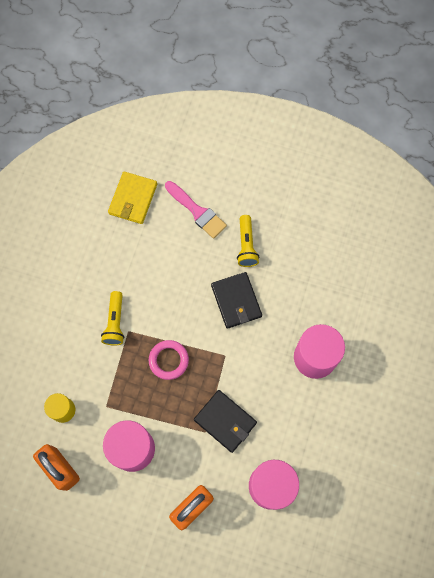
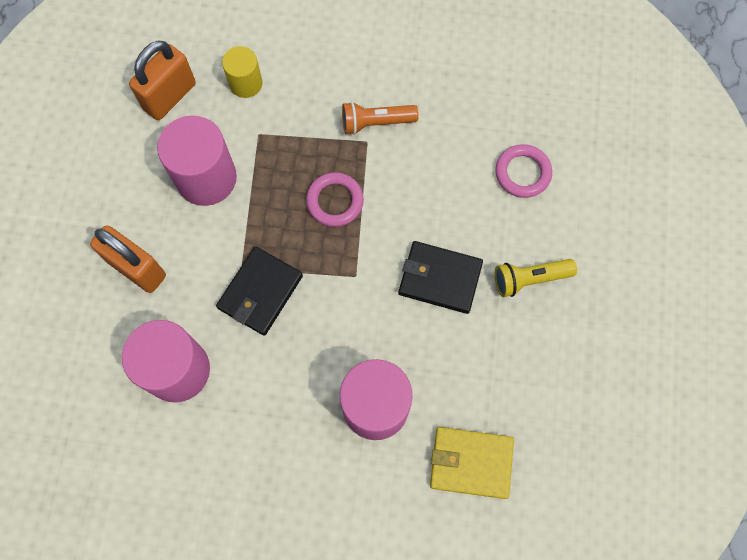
camera: 80 degrees right, 0 degrees up
yellow flashlight [101,291,124,345] -> orange flashlight [342,102,419,135]
yellow wallet [108,171,157,224] -> yellow wallet moved to [430,427,514,499]
pink brush [165,181,227,239] -> none
black wallet [211,272,262,329] -> black wallet turned 45 degrees clockwise [399,241,483,314]
none -> pink ring [495,144,552,198]

